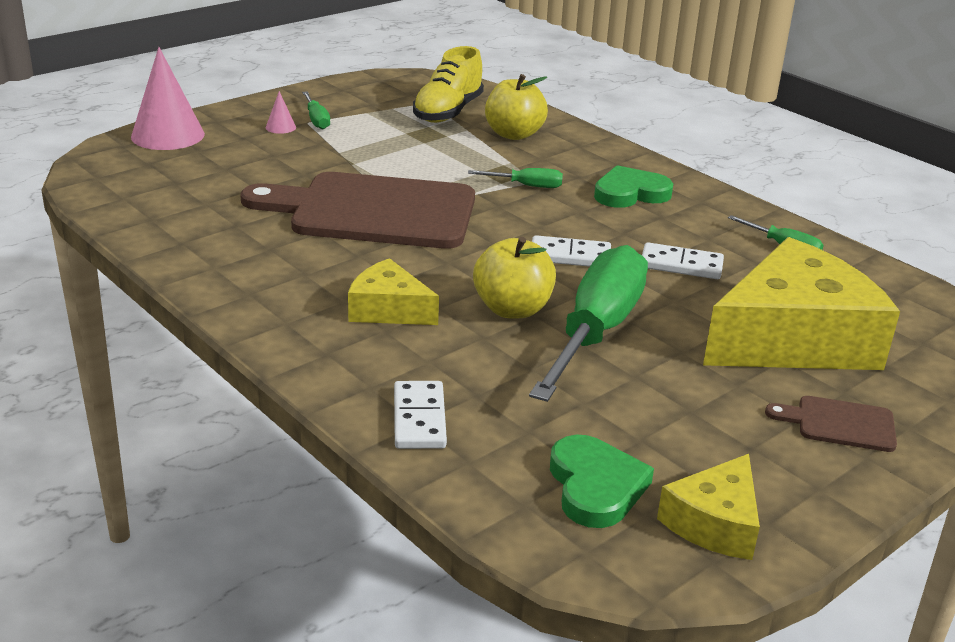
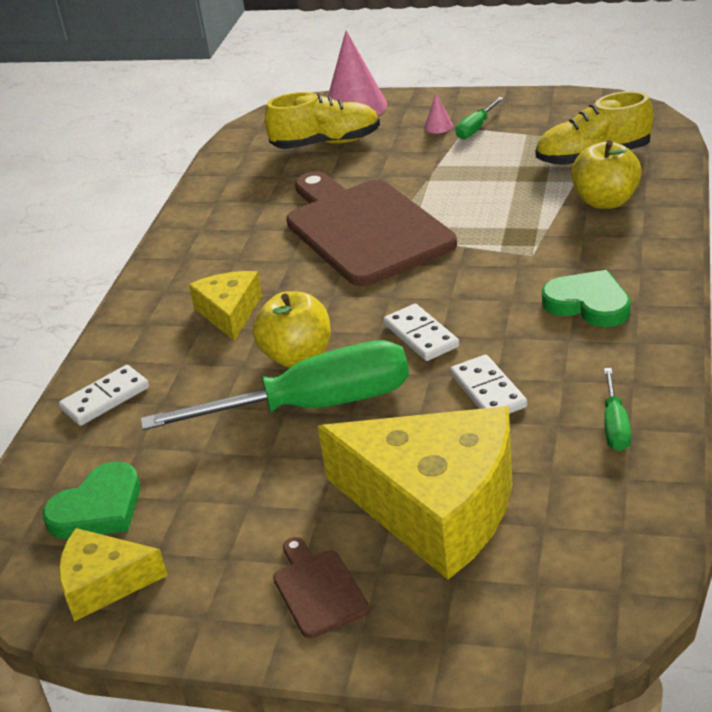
camera: 60 degrees right, 5 degrees up
green screwdriver [468,168,563,188] -> none
none -> yellow shoe [265,92,380,149]

